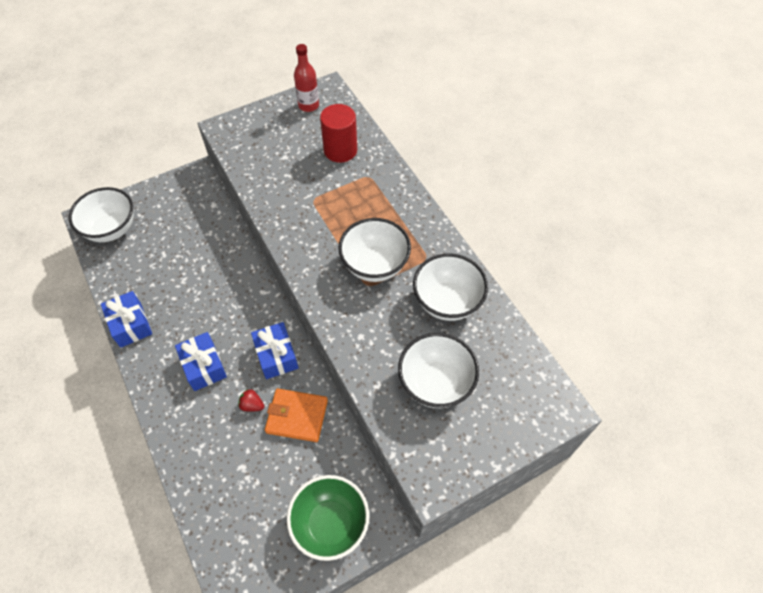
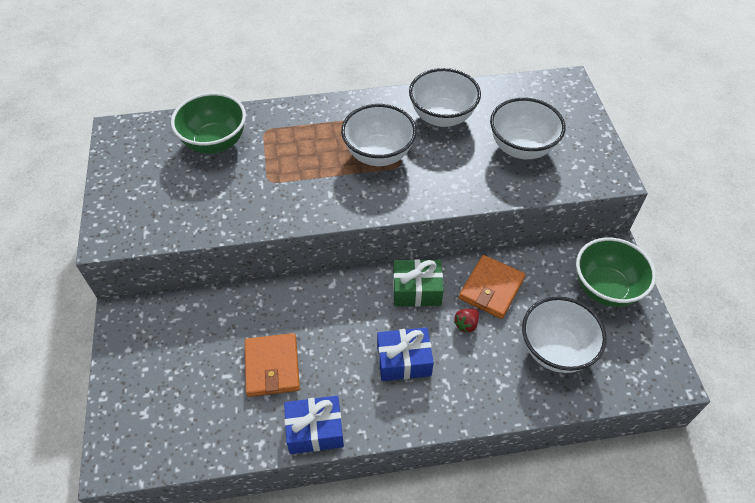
camera: 70 degrees left, 5 degrees down
white bowl [69,187,133,242] -> white bowl moved to [522,296,607,373]
blue gift [251,322,298,379] -> green gift [393,259,444,306]
red bottle [294,44,319,112] -> none
red cylinder [320,104,357,163] -> green bowl [171,93,246,154]
none -> orange wallet [245,333,300,397]

